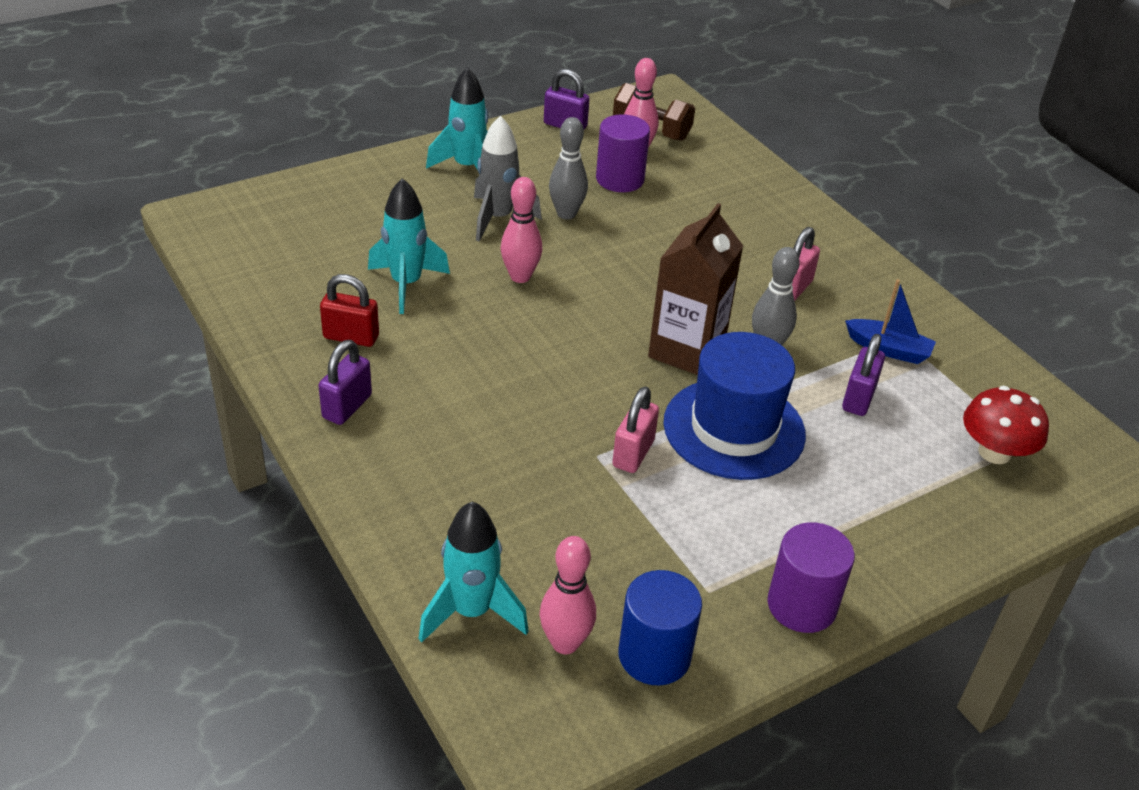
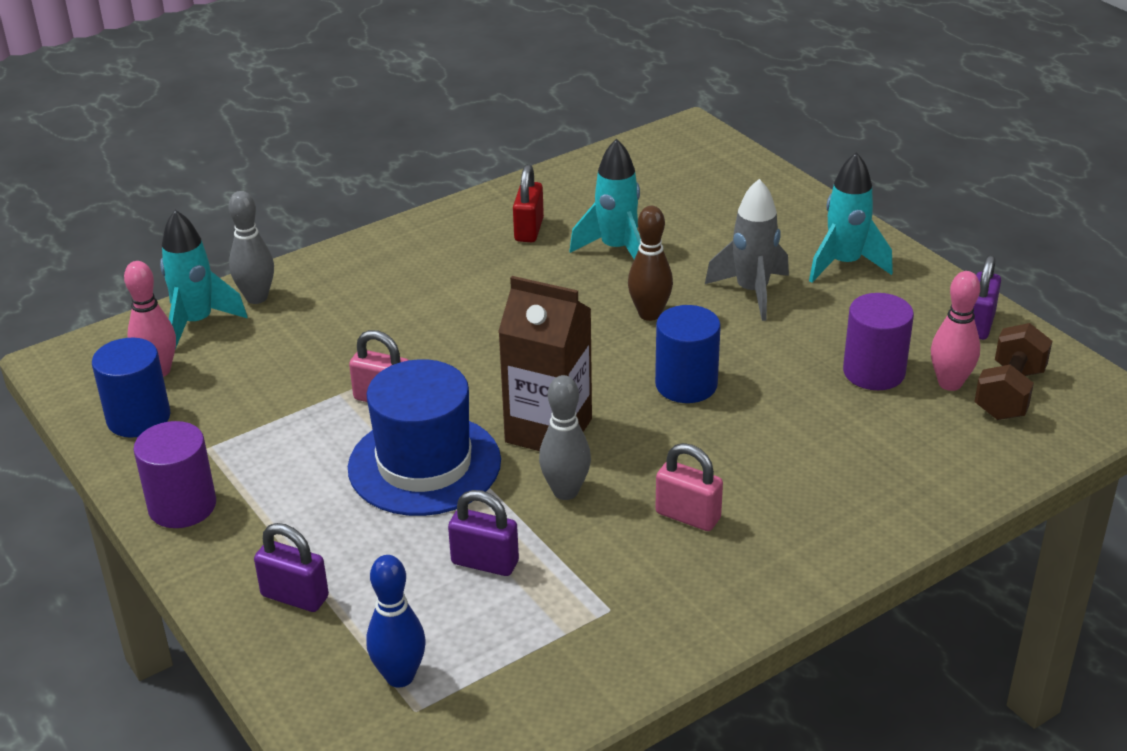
camera: 90 degrees right, 5 degrees down
purple padlock [318,340,372,425] -> purple padlock moved to [254,523,329,612]
pink bowling pin [501,177,542,283] -> brown bowling pin [628,206,673,321]
grey bowling pin [549,117,588,219] -> grey bowling pin moved to [229,191,274,304]
blue boat [845,279,936,364] -> none
red mushroom [963,386,1049,464] -> blue bowling pin [366,555,426,688]
none -> blue cylinder [655,305,721,403]

